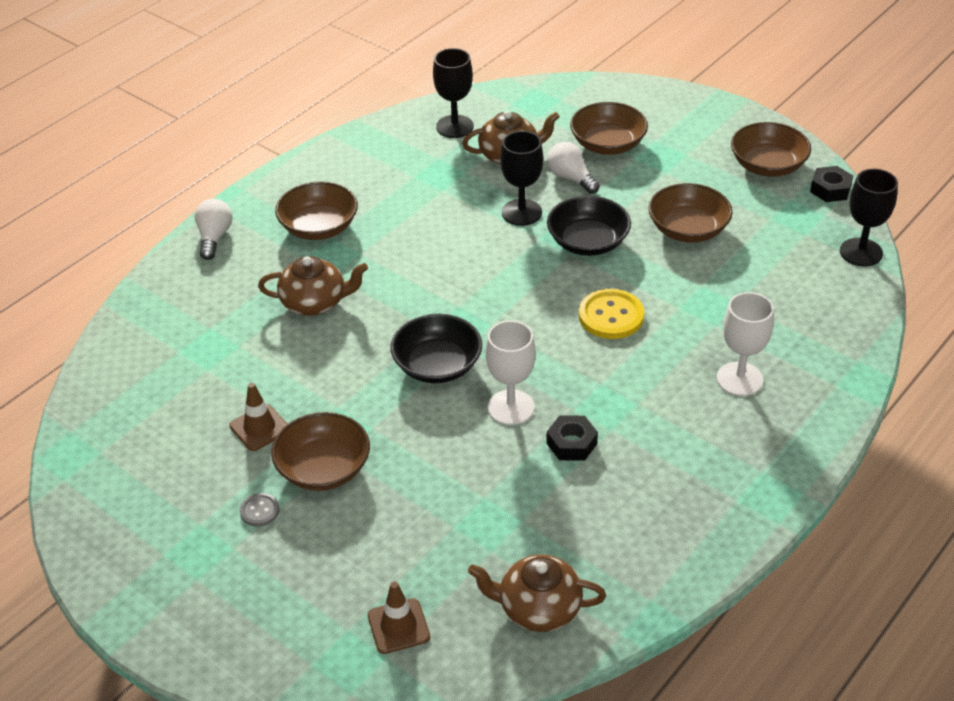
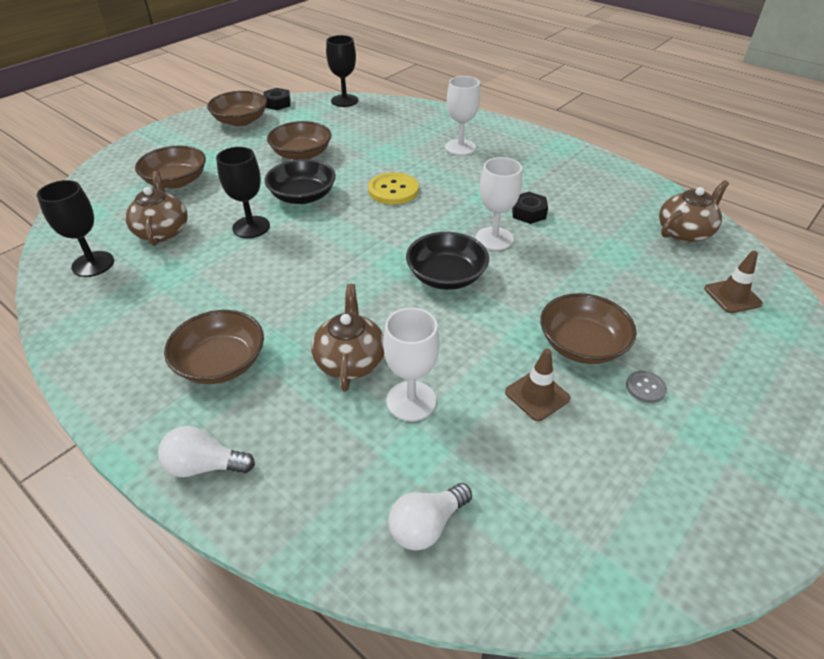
camera: 90 degrees left, 0 degrees up
brown teapot [468,555,606,632] -> brown teapot turned 135 degrees counterclockwise [659,180,729,242]
white light bulb [547,142,600,194] -> white light bulb moved to [388,483,472,551]
none -> white goblet [383,308,440,421]

